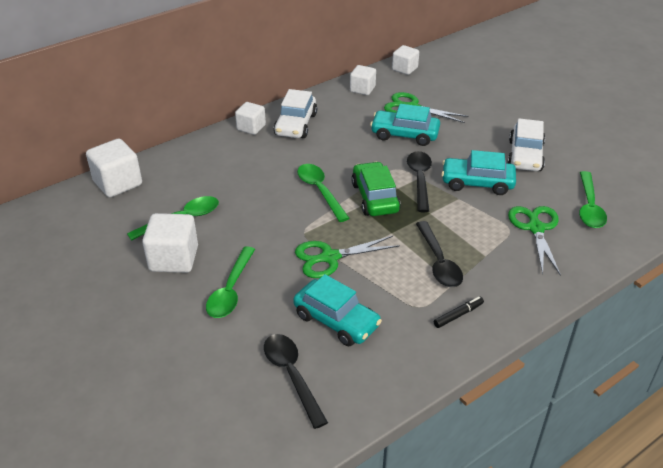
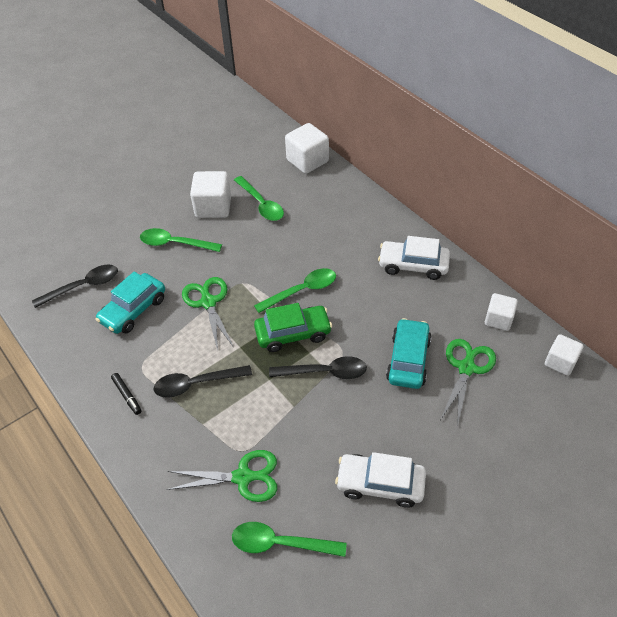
camera: 90 degrees right, 10 degrees up
white cube [235,102,266,135] -> none
turquoise car [441,150,516,195] -> none

